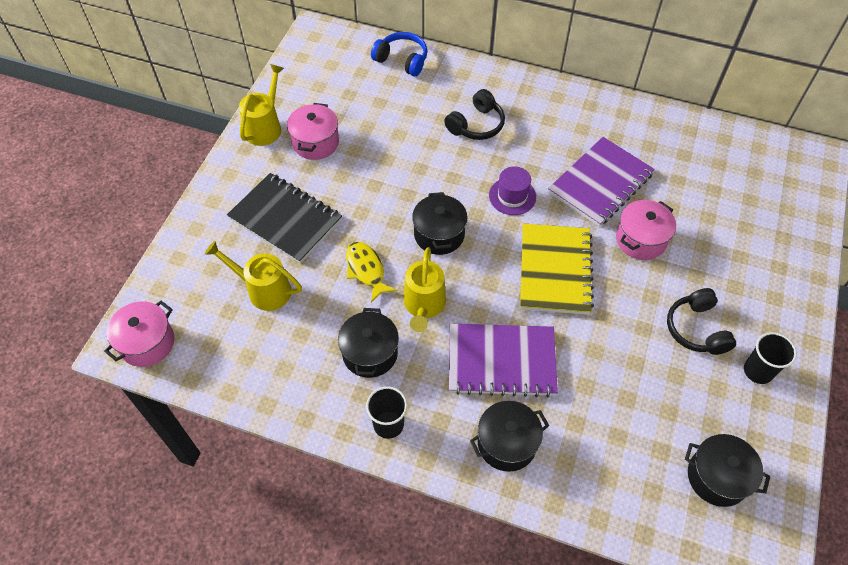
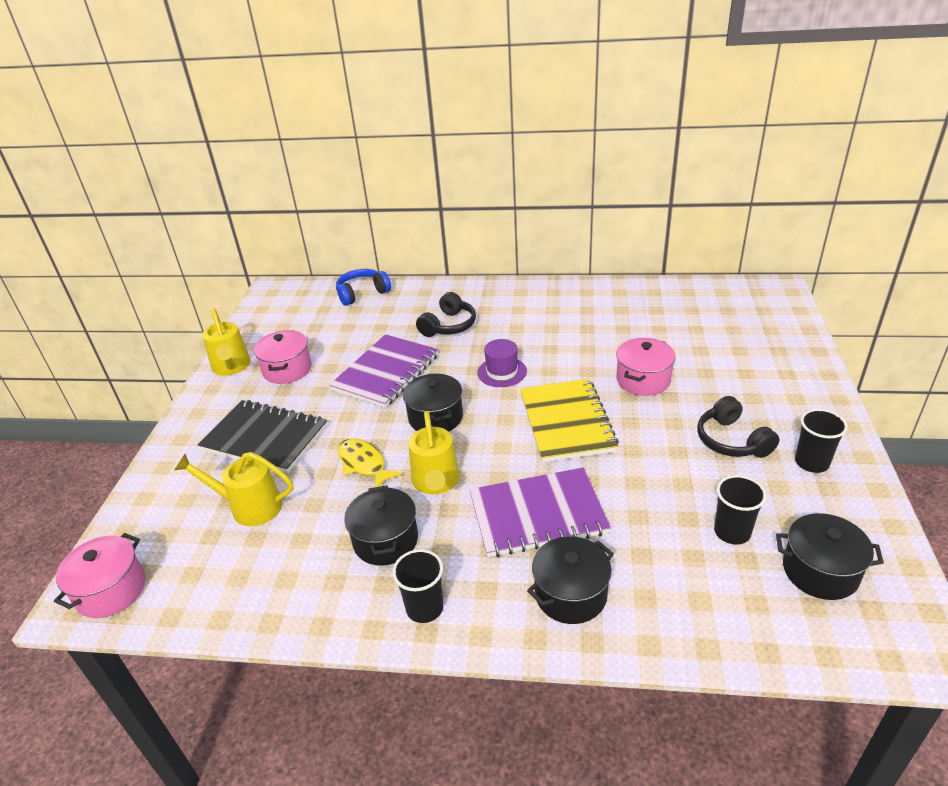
camera: 10 degrees left, 20 degrees down
yellow watering can [239,64,284,146] -> yellow watering can turned 150 degrees clockwise [202,308,251,376]
blue headphones [371,32,427,76] -> blue headphones turned 45 degrees counterclockwise [336,269,391,306]
purple notebook [548,137,655,227] -> purple notebook moved to [329,334,438,408]
none -> black cup [714,475,767,545]

